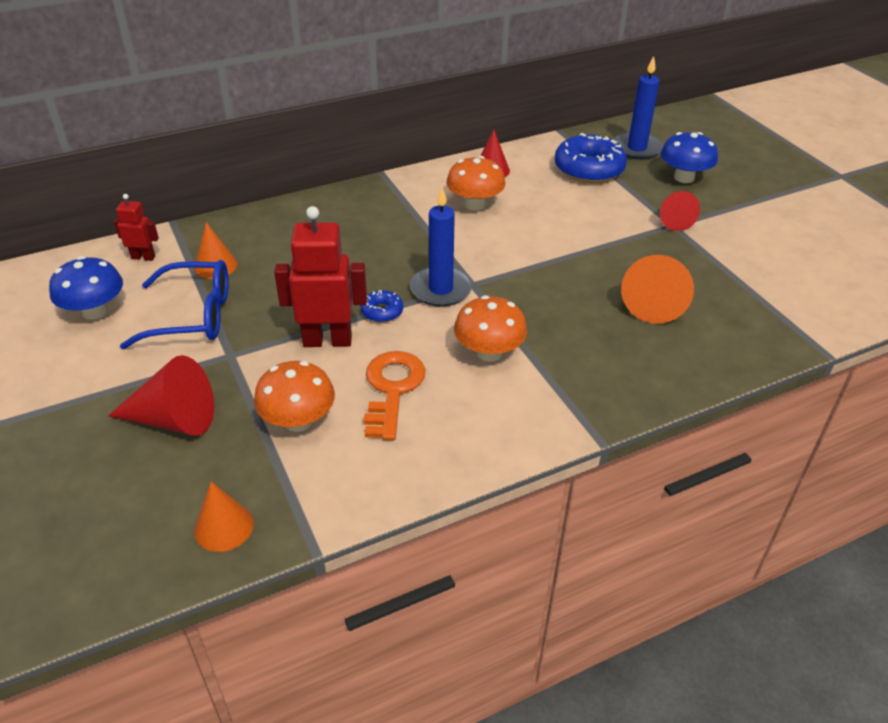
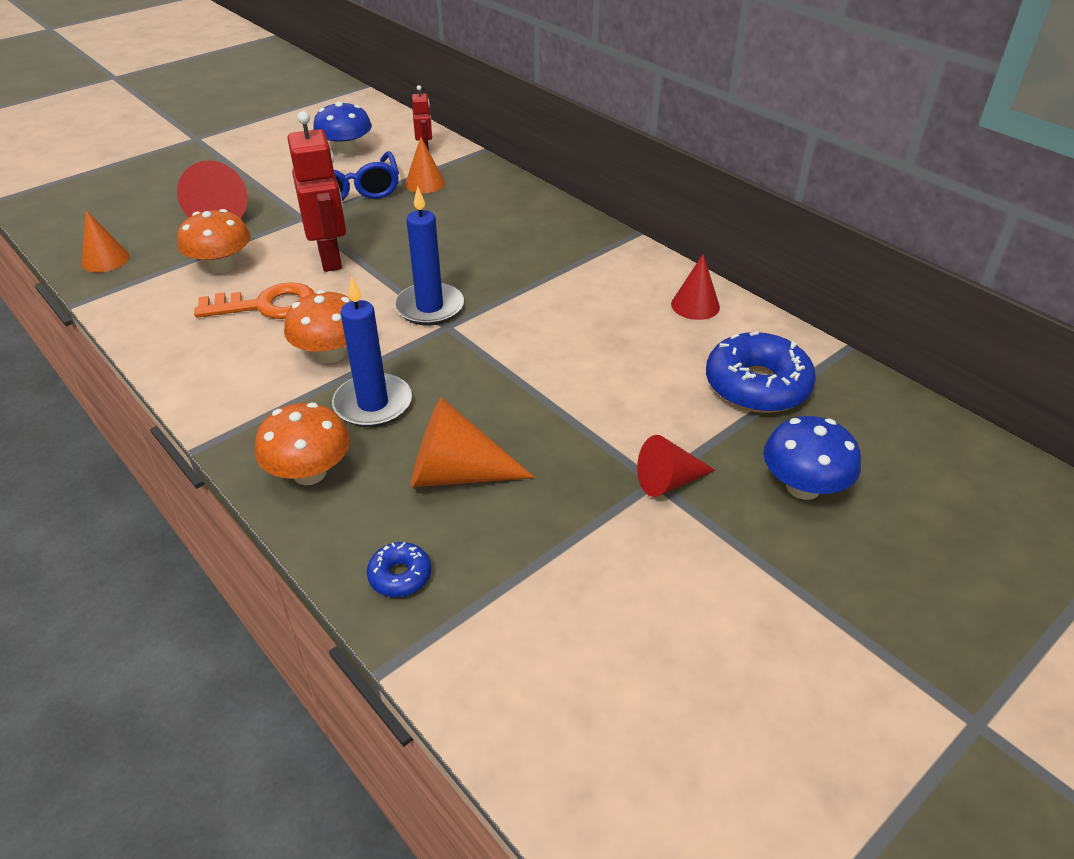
camera: 75 degrees right, 0 degrees up
blue donut [361,290,403,322] -> blue donut moved to [367,542,431,597]
orange mushroom [446,156,506,211] -> orange mushroom moved to [255,402,350,485]
blue candle [613,56,663,160] -> blue candle moved to [332,276,412,427]

